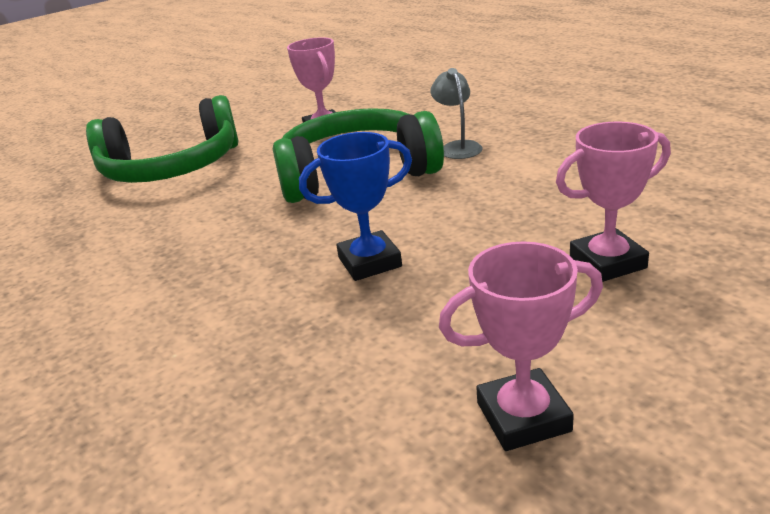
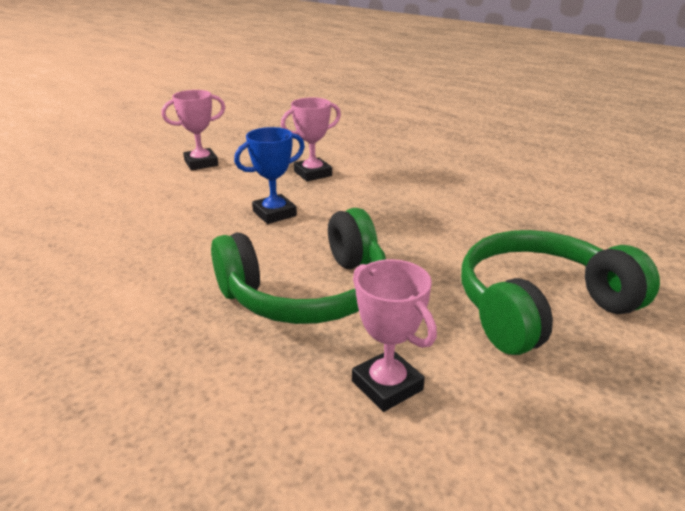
camera: 165 degrees right, 0 degrees up
grey lamp [431,68,483,159] -> none
pink trophy [556,122,671,282] -> pink trophy moved to [281,97,341,182]

